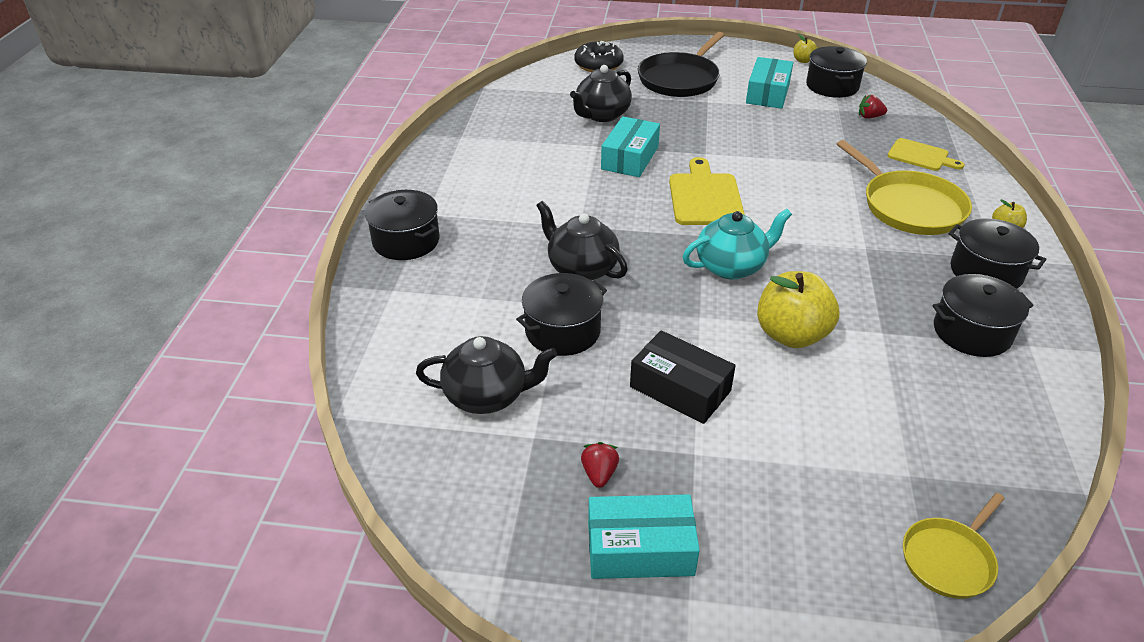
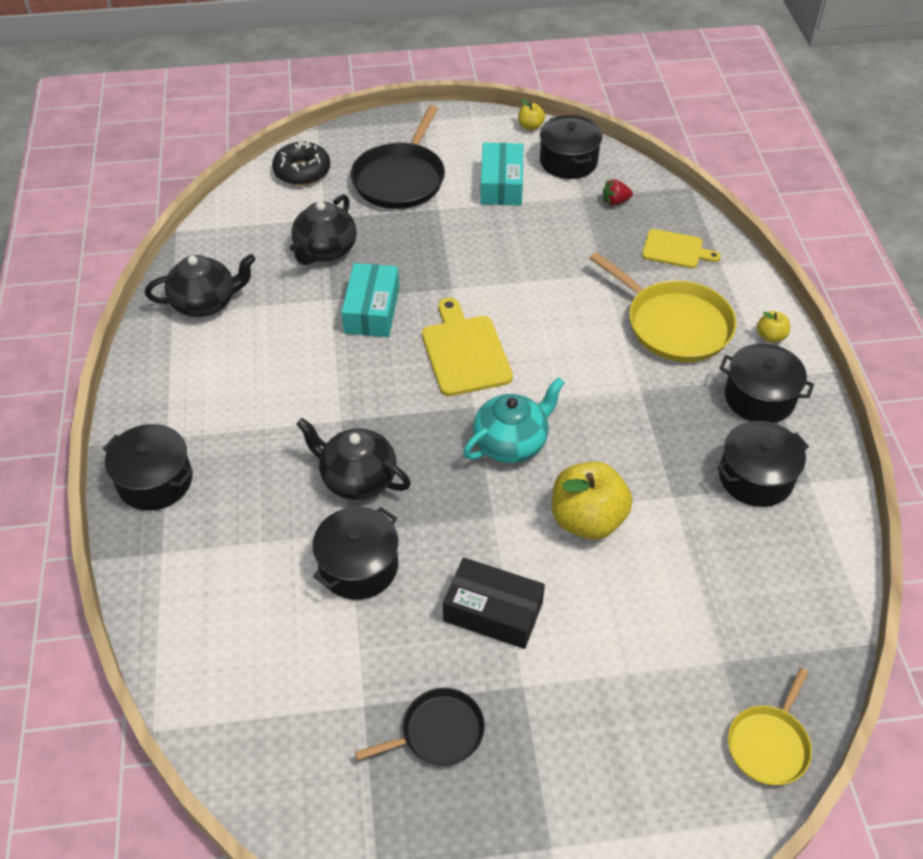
camera: 15 degrees left, 10 degrees up
black teapot [416,336,557,414] -> black teapot moved to [145,254,256,317]
red strawberry [581,442,619,488] -> black pan [355,688,485,766]
turquoise box [588,494,700,579] -> none

